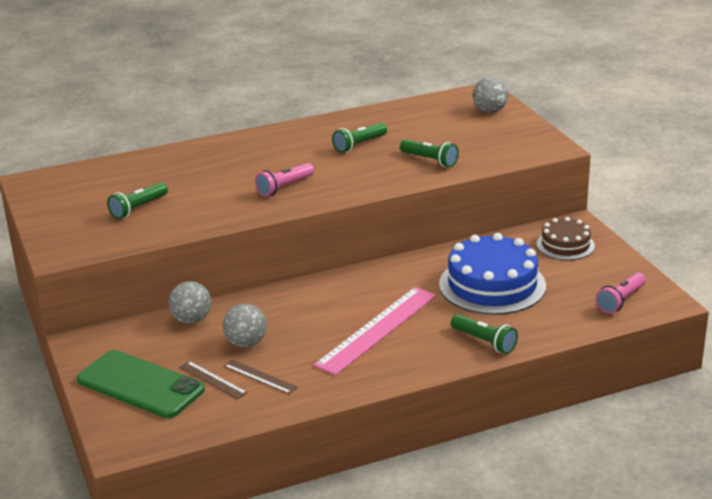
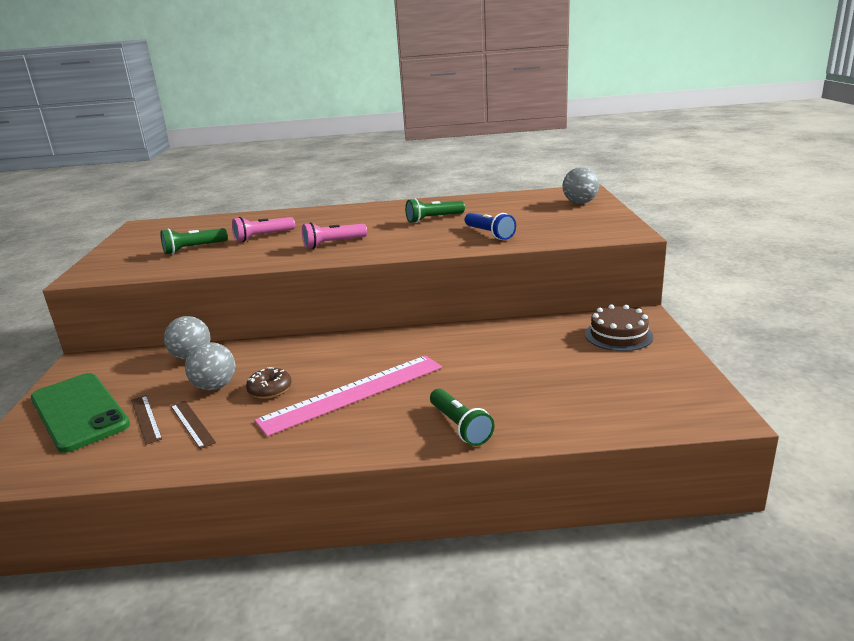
camera: 20 degrees right, 5 degrees down
green flashlight [400,139,459,167] -> blue flashlight [465,213,516,240]
blue cake [439,233,546,315] -> none
pink flashlight [596,272,646,314] -> pink flashlight moved to [232,217,295,242]
none -> brown donut [246,367,291,399]

